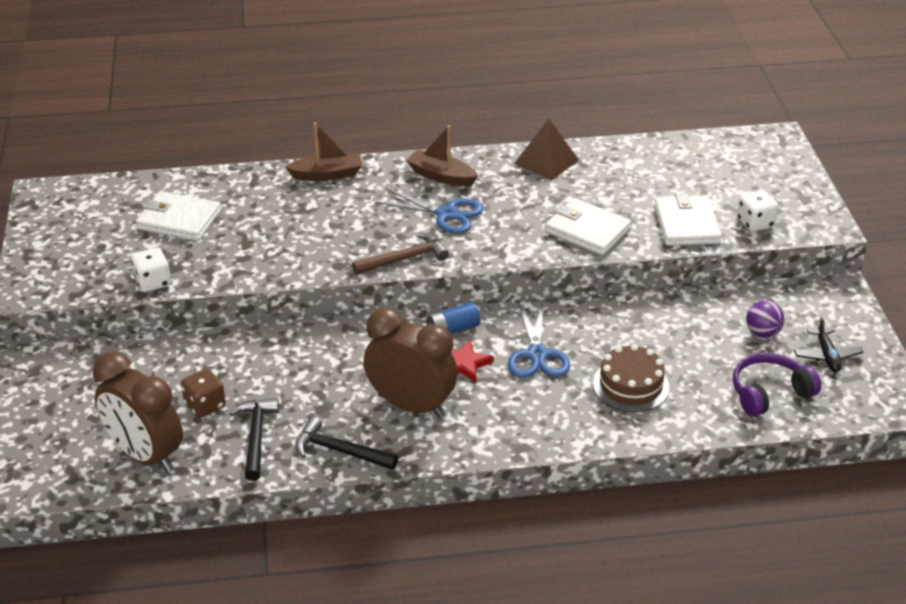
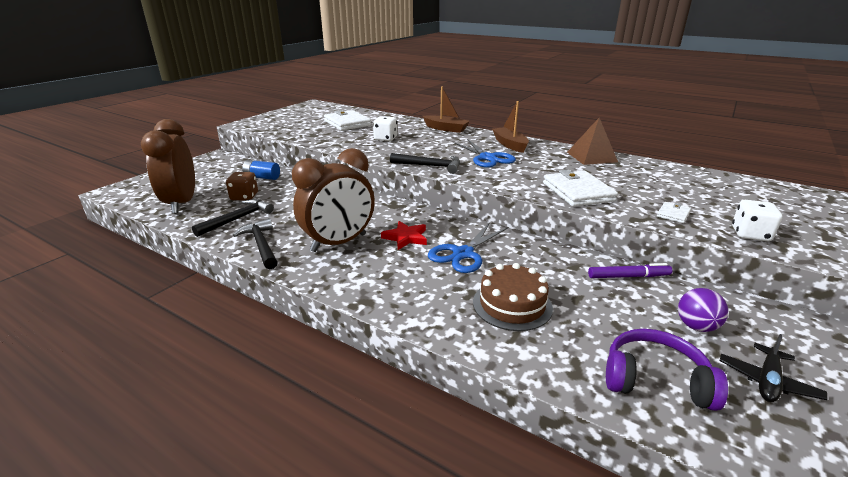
camera: 40 degrees right, 10 degrees down
white dice [131,248,171,292] -> white dice moved to [373,116,397,141]
brown hammer [352,233,449,275] -> black hammer [390,153,460,174]
brown clock [364,308,458,418] -> brown clock turned 75 degrees clockwise [292,148,375,252]
blue battery [427,302,480,334] -> blue battery moved to [242,160,280,180]
white wallet [654,193,722,246] -> white wallet [657,202,691,223], size x0.47
none -> purple marker [588,263,672,278]

